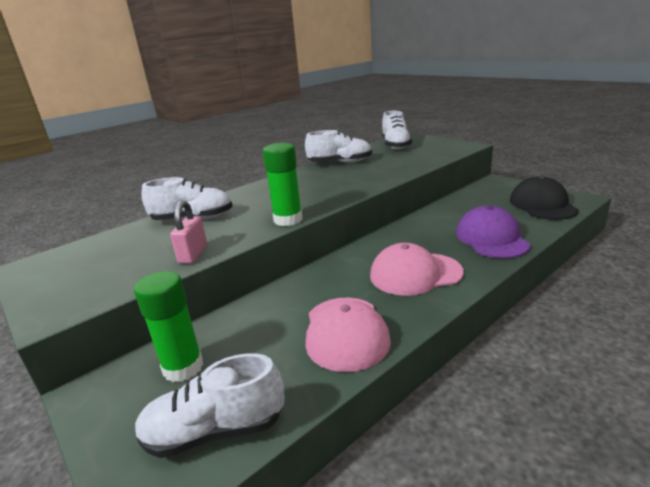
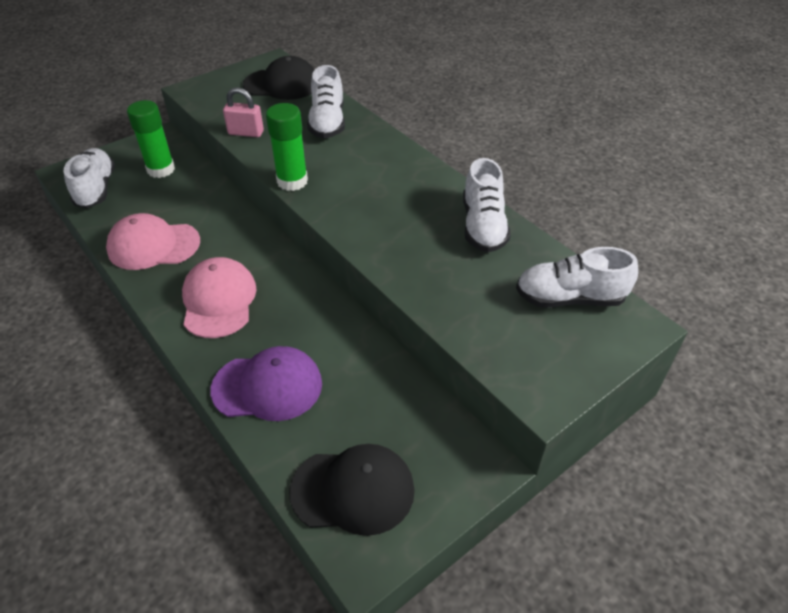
camera: 90 degrees right, 20 degrees up
none -> black cap [243,56,314,100]

